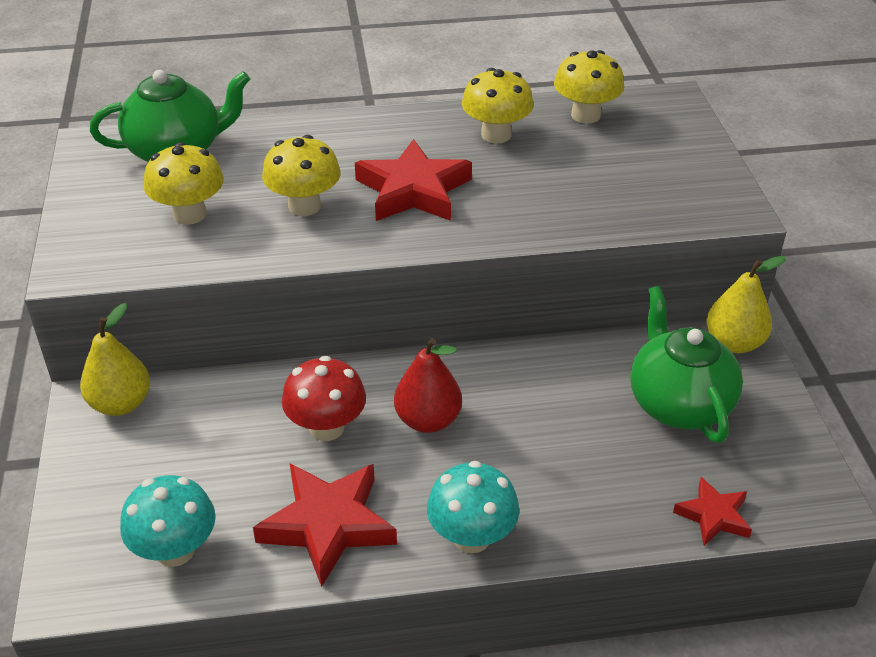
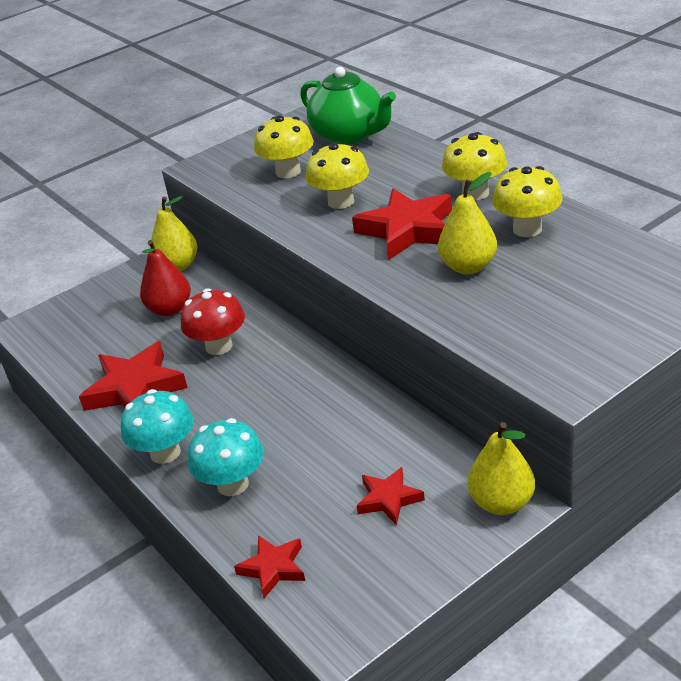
camera: 65 degrees right, 5 degrees down
turquoise mushroom [120,475,216,567] -> turquoise mushroom moved to [188,418,264,496]
red pear [394,338,462,433] -> red pear moved to [140,240,191,316]
yellow mushroom [554,50,624,124] -> yellow mushroom moved to [442,132,507,200]
green teapot [630,286,743,443] -> red star [357,467,425,525]
none -> yellow pear [438,172,497,274]

